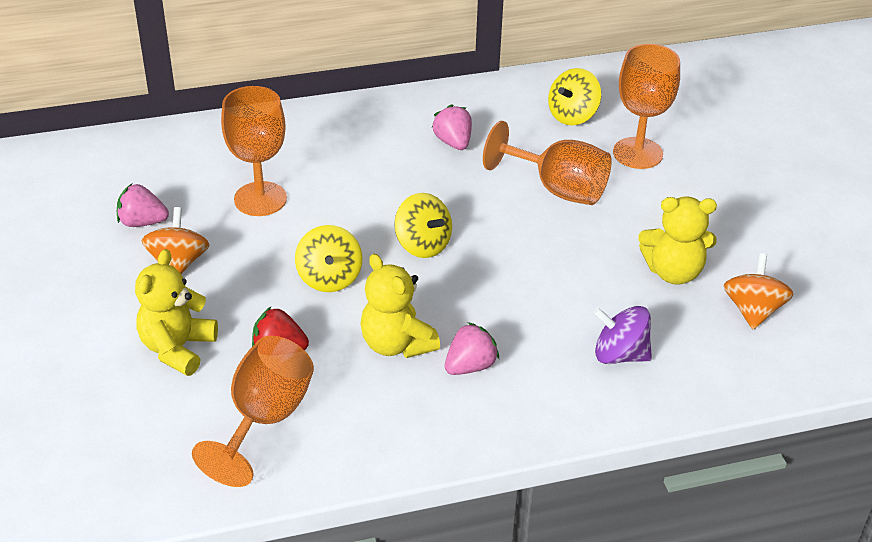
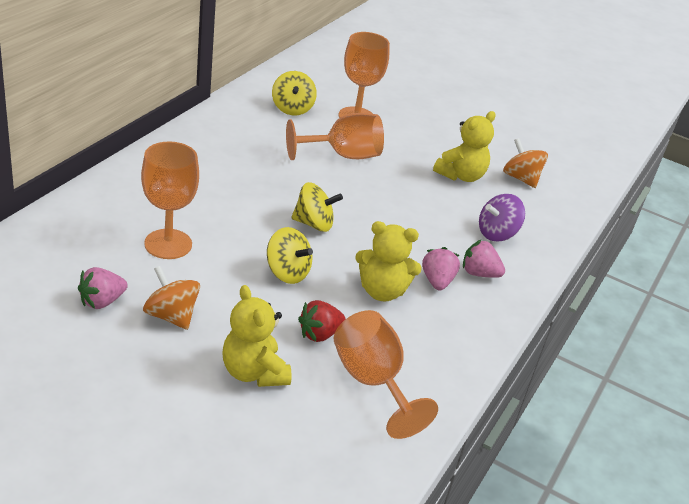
camera: 50 degrees left, 5 degrees down
pink strawberry [432,104,472,150] -> pink strawberry moved to [463,240,505,278]

